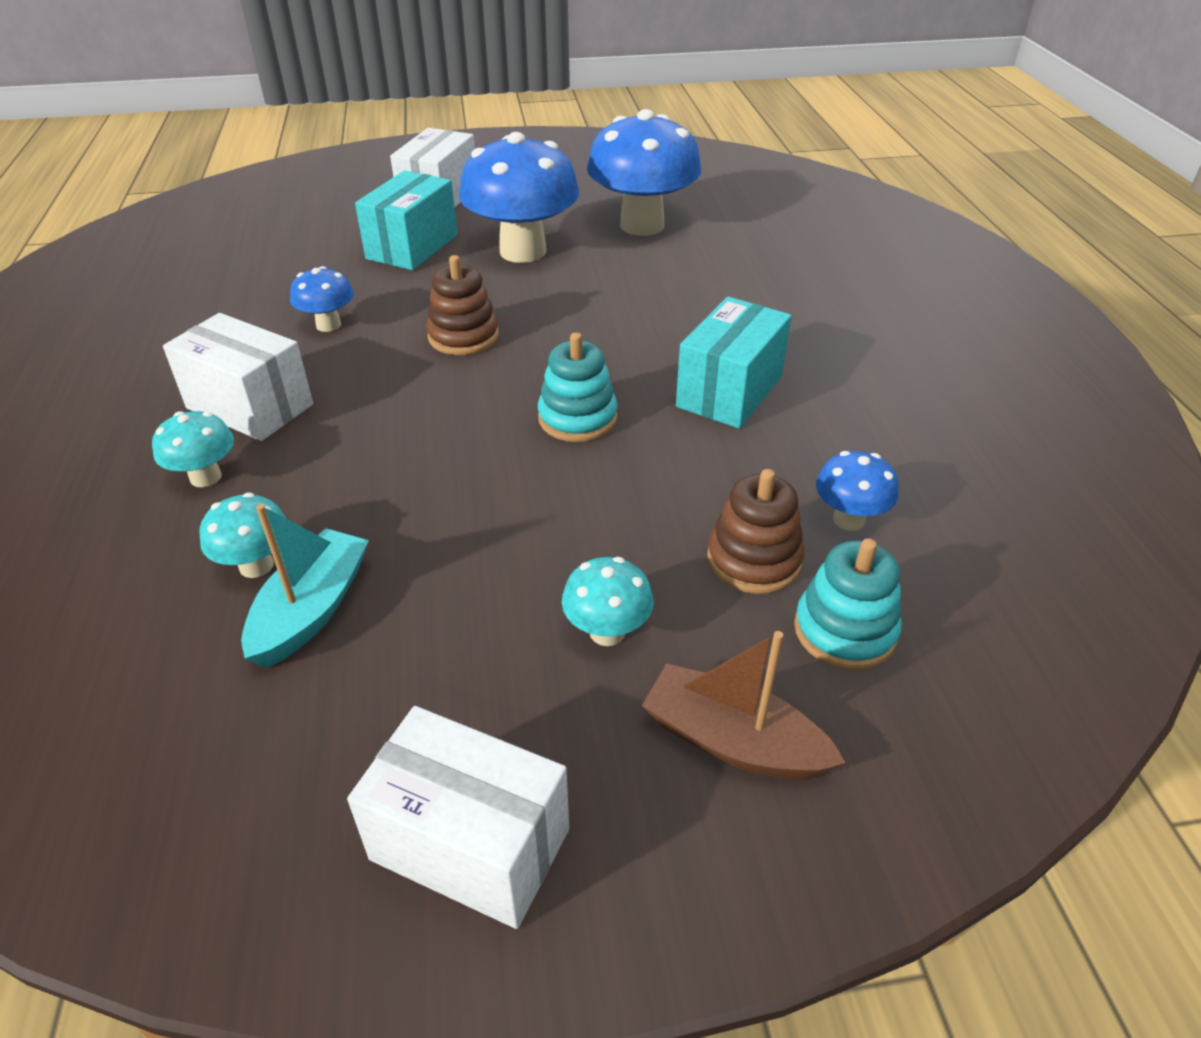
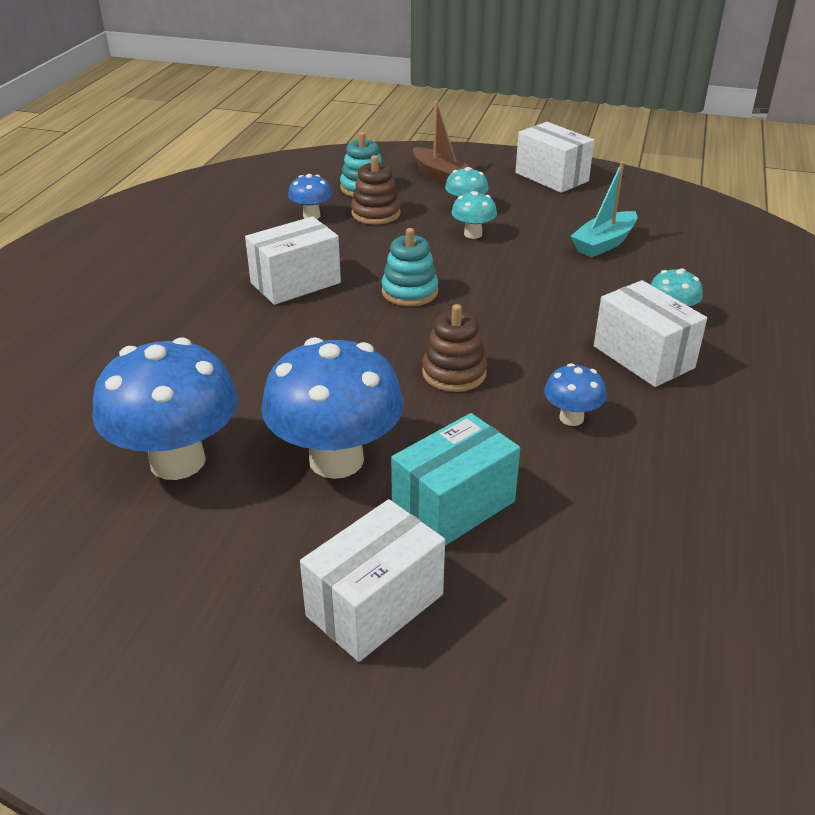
camera: 155 degrees left, 5 degrees down
turquoise mushroom [199,492,286,578] -> turquoise mushroom moved to [452,191,497,239]
turquoise box [676,297,792,428] -> white box [245,216,341,305]

